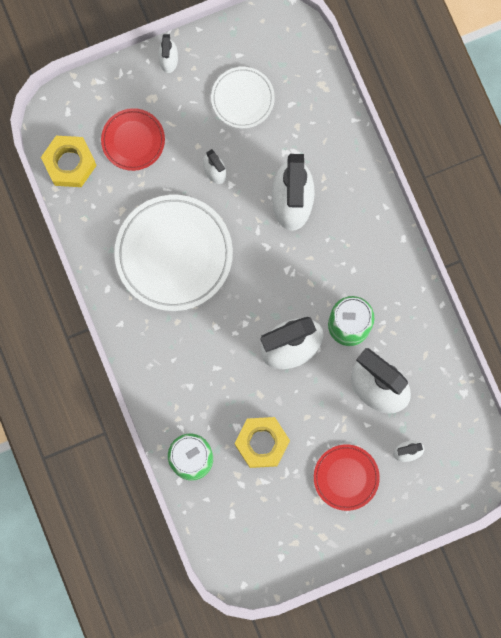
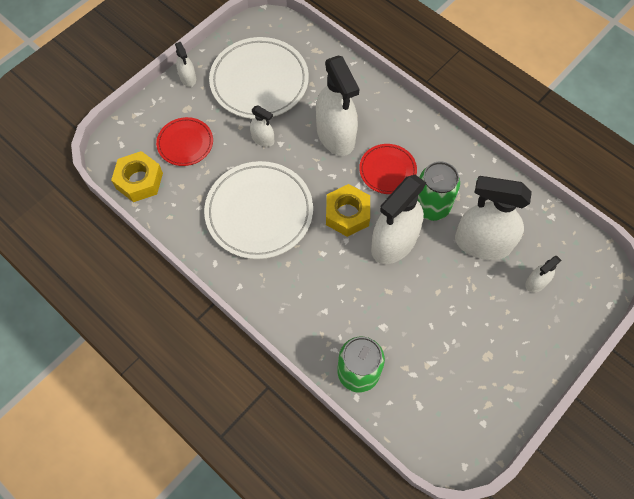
camera: 25 degrees left, 15 degrees down
white plate [211,67,275,128] -> white plate [209,37,309,119], size x1.83
yellow nut [234,417,290,468] -> yellow nut moved to [326,184,370,237]
red plate [314,444,380,511] -> red plate moved to [359,144,417,194]

